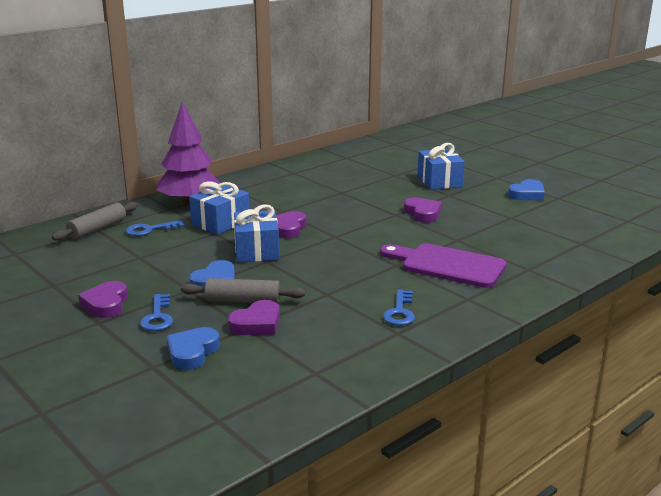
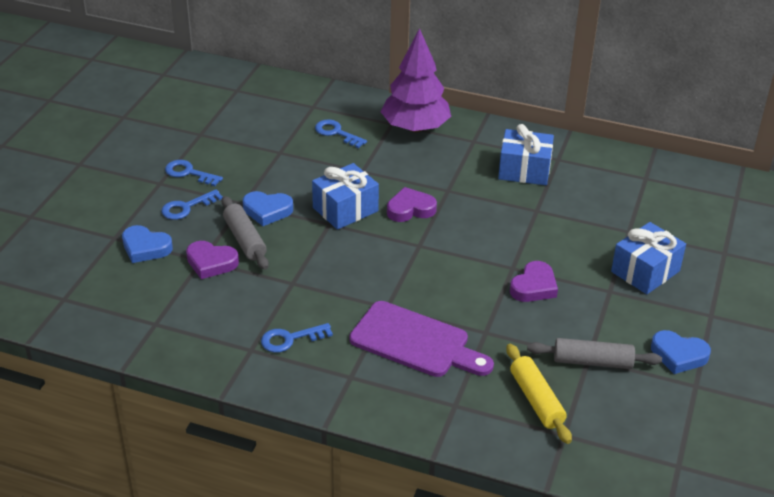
camera: 60 degrees right, 15 degrees up
grey rolling pin [52,202,138,241] -> grey rolling pin moved to [527,338,662,369]
purple heart [78,281,128,318] -> blue key [165,160,223,186]
blue heart [167,327,220,370] -> blue heart turned 150 degrees counterclockwise [122,225,173,263]
blue gift [189,181,249,235] -> blue gift moved to [498,124,554,185]
purple cutting board [380,243,507,288] -> purple cutting board turned 120 degrees clockwise [349,301,494,377]
none -> yellow rolling pin [506,344,572,444]

